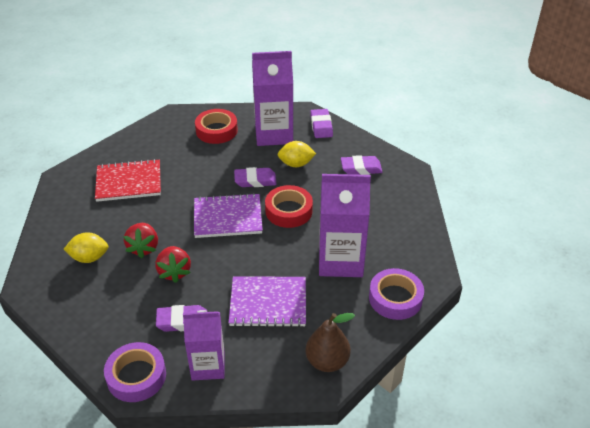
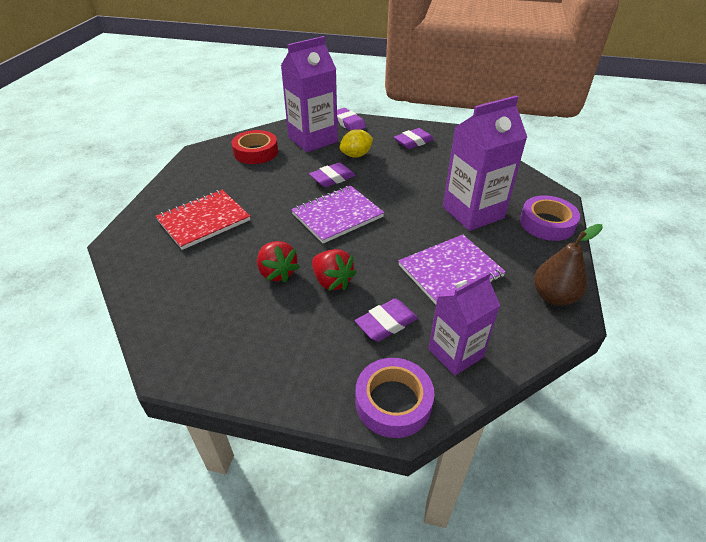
camera: 30 degrees left, 0 degrees up
yellow lemon [64,232,109,263] -> none
red tape [265,185,313,228] -> none

